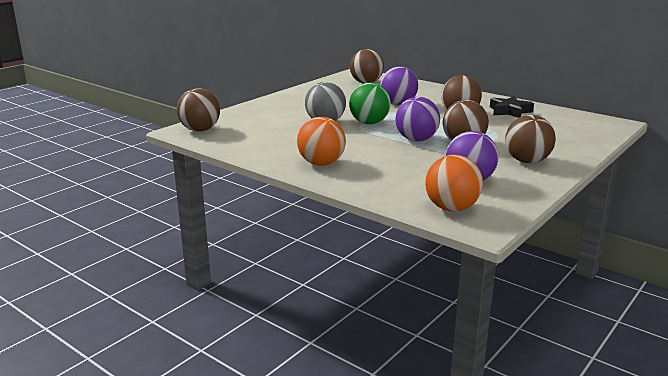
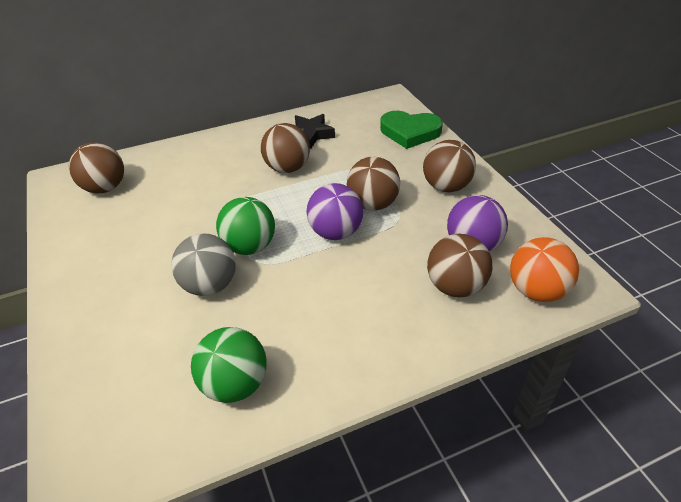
camera: 60 degrees left, 20 degrees up
brown ball [177,88,220,131] -> brown ball moved to [427,234,492,297]
orange ball [297,117,346,166] -> none
purple ball [380,66,418,105] -> none
none -> green ball [191,327,267,403]
none -> green heart [380,111,443,149]

